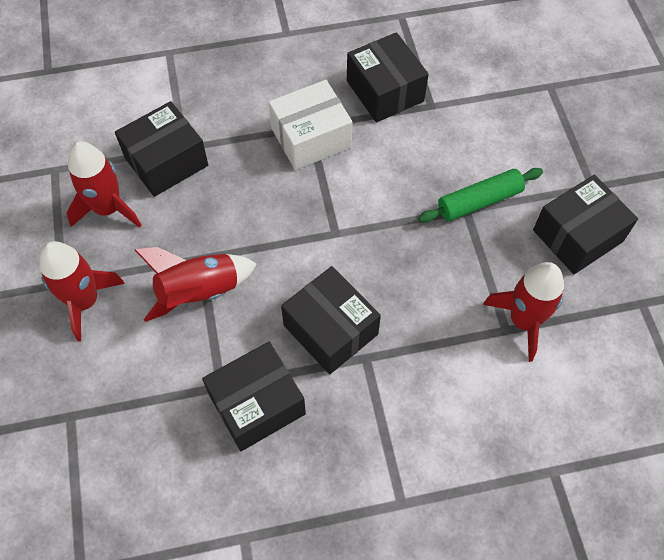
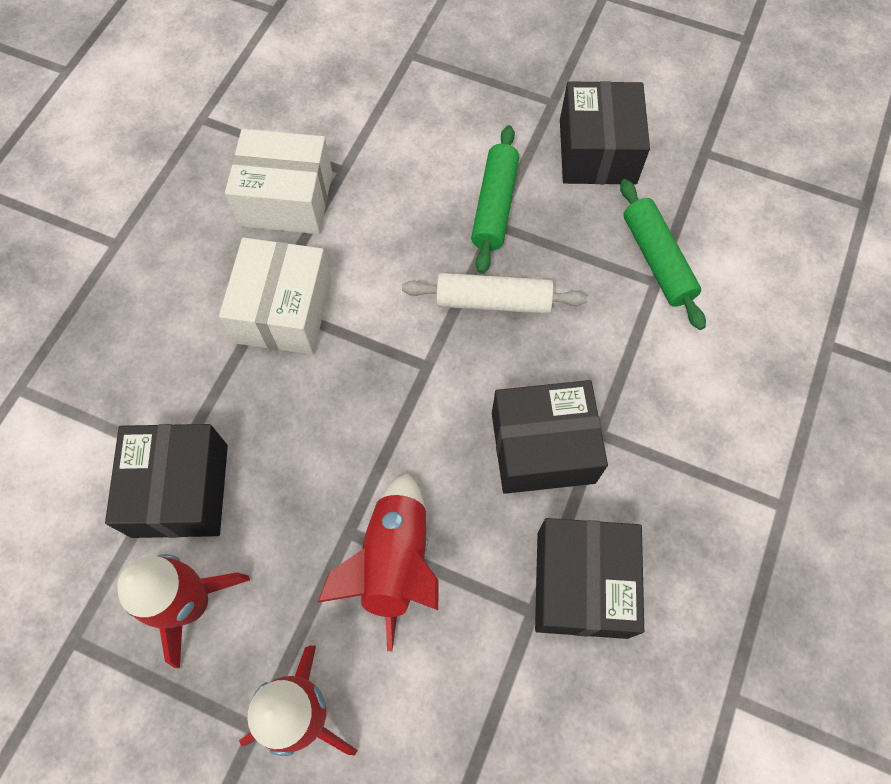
camera: 55 degrees left, 5 degrees up
black box [347,32,429,122] -> white box [225,129,332,234]
red rocket [483,262,564,362] -> green rolling pin [620,179,706,330]
none -> white rolling pin [402,273,588,314]

